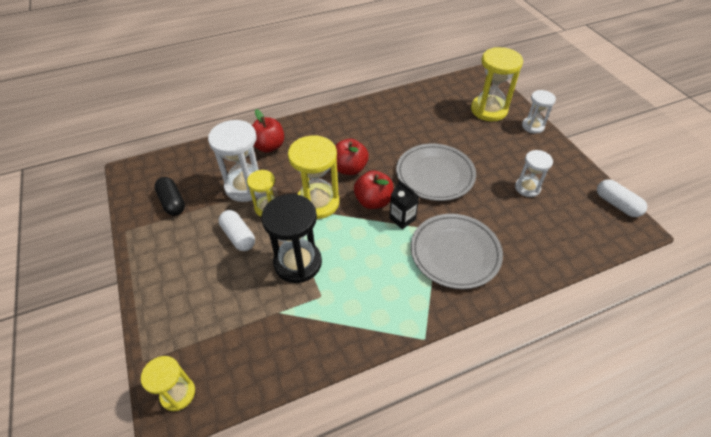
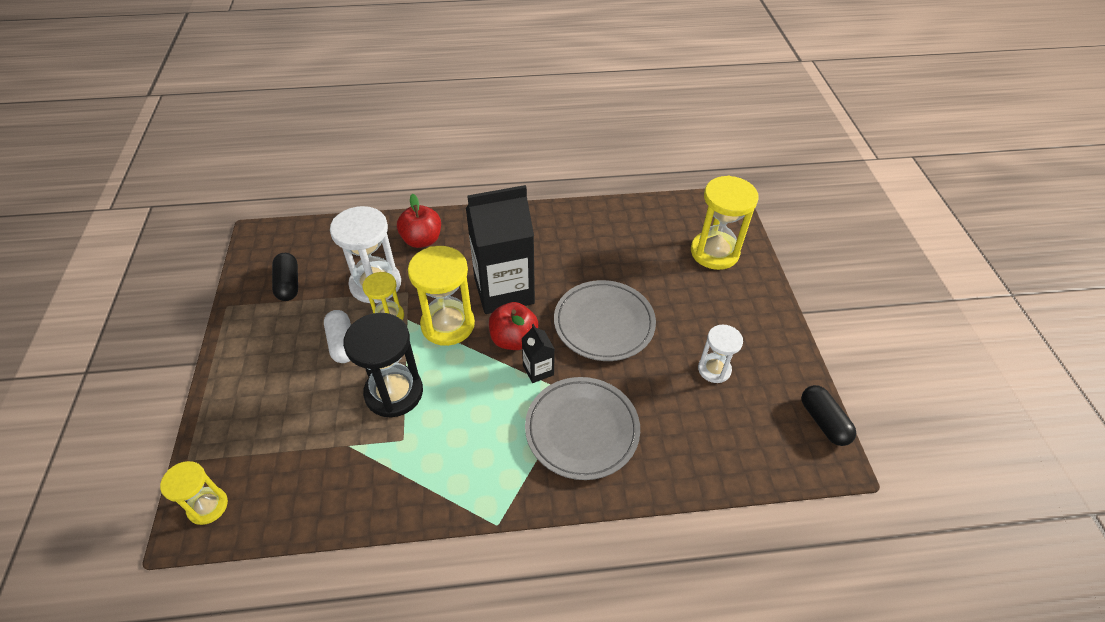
camera: 15 degrees right, 0 degrees up
red apple [335,139,369,175] -> black carton [466,185,535,314]
white hourglass [522,90,556,134] -> none
white capsule [597,179,647,217] -> black capsule [801,385,856,446]

